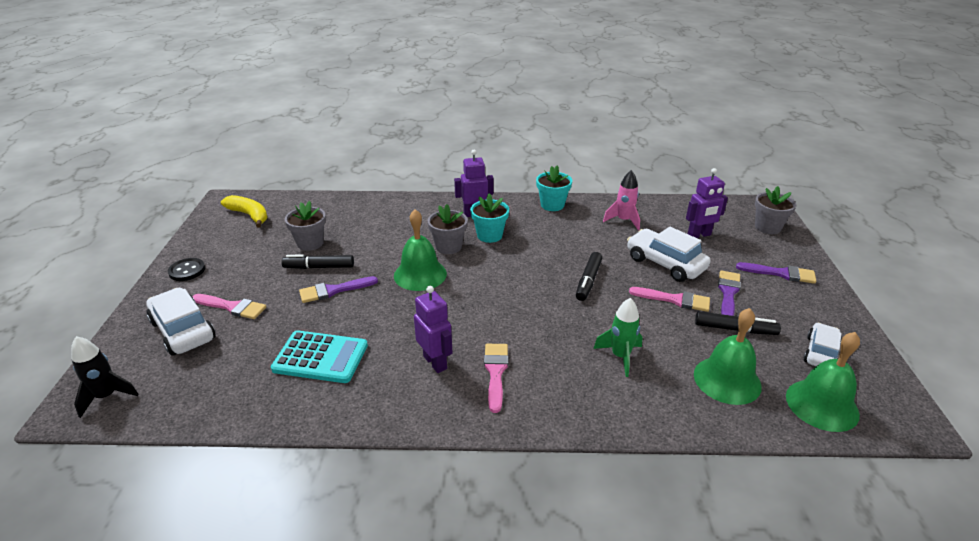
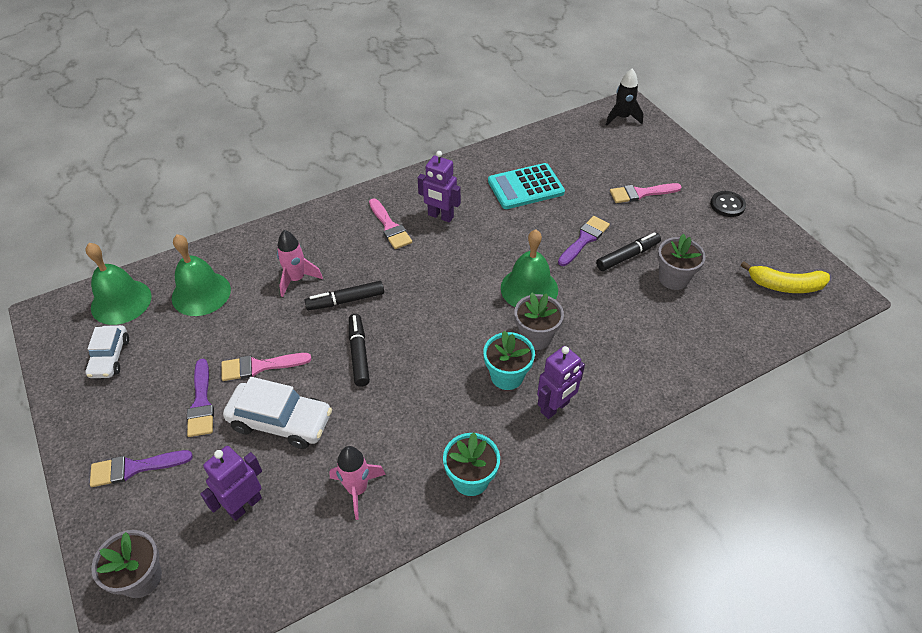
camera: 150 degrees right, 15 degrees up
white car [146,288,216,356] -> none
green rocket [593,298,643,377] -> pink rocket [277,230,323,297]
black marker [695,311,781,335] -> black marker moved to [305,281,384,310]

